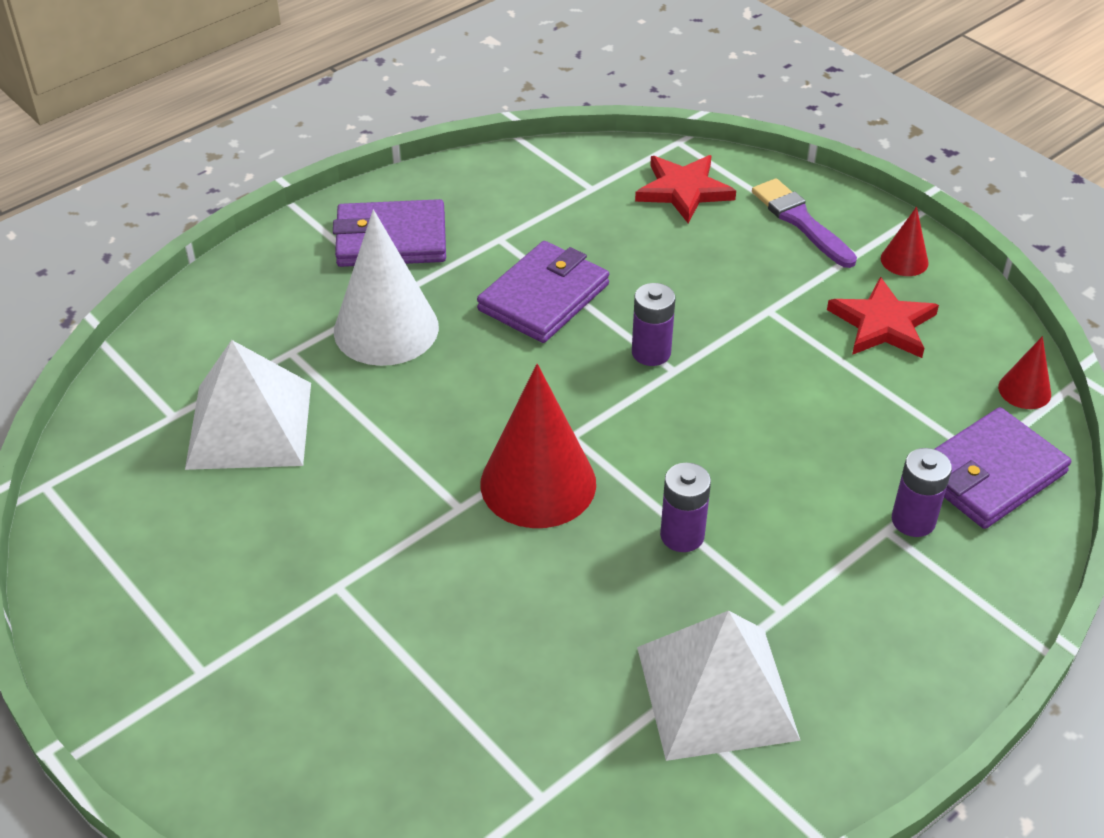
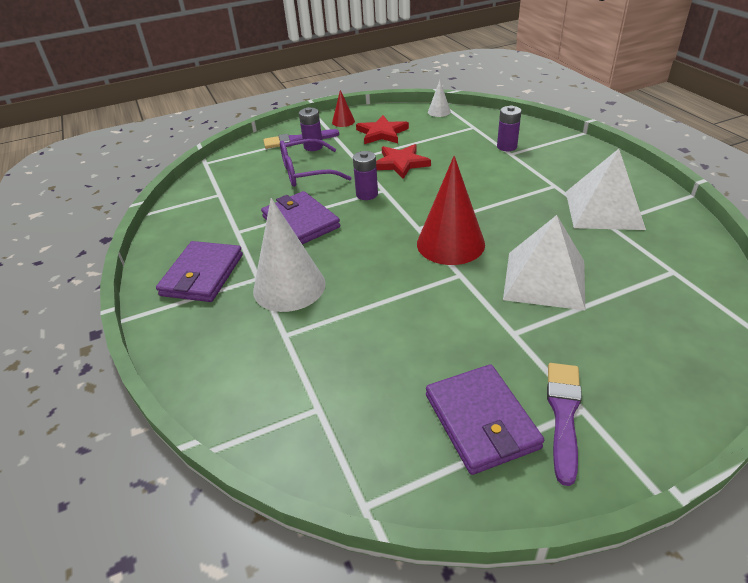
camera: 70 degrees left, 5 degrees down
white pyramid [185,340,311,470] -> white pyramid moved to [503,215,585,310]
red star [635,155,736,223] -> red star moved to [376,144,431,179]
purple battery [660,463,711,552] -> purple battery moved to [299,107,323,151]
purple wallet [935,407,1071,529] -> purple wallet moved to [426,364,544,475]
red cone [998,336,1051,409] -> white cone [428,80,451,117]
none -> purple glasses [280,139,351,187]
none -> purple brush [547,363,582,486]

